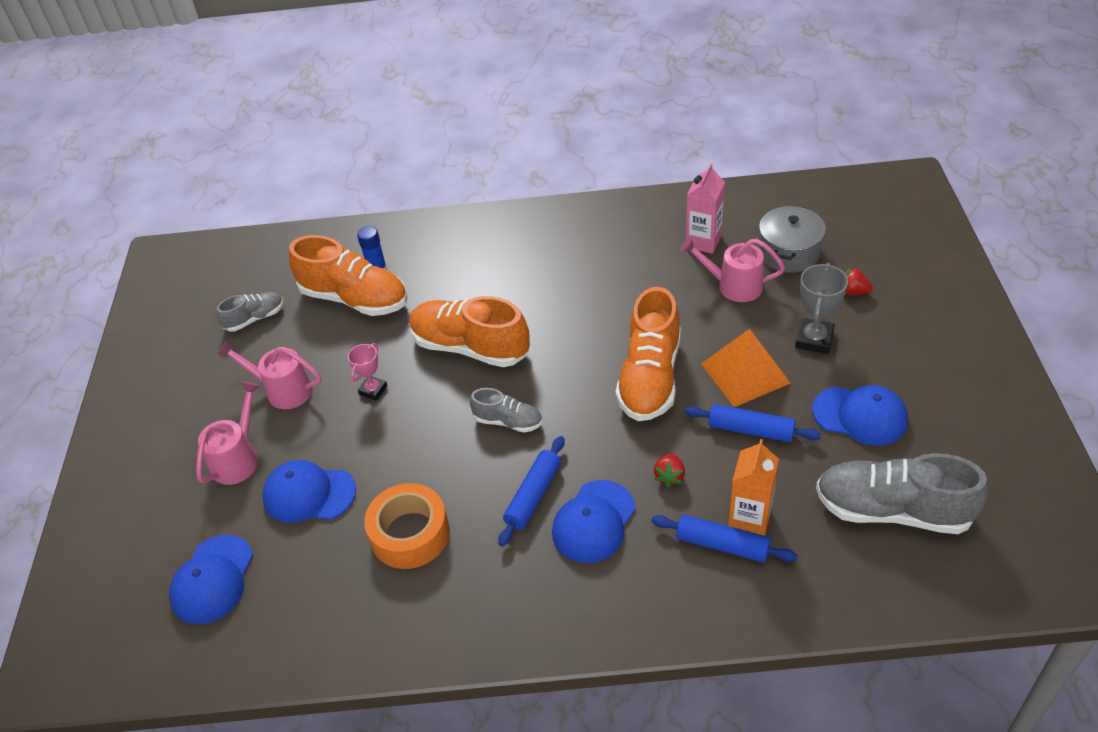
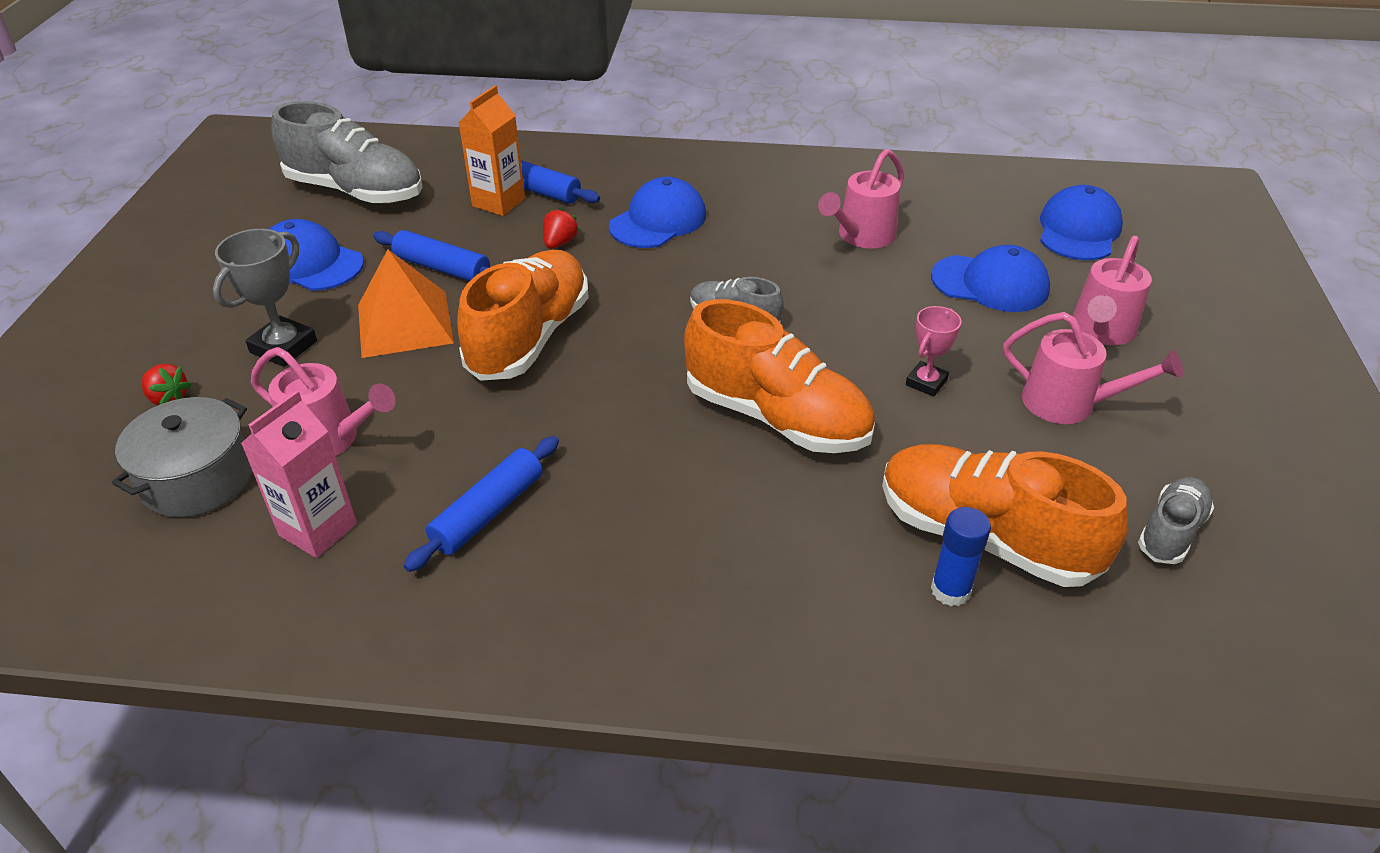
camera: 175 degrees left, 5 degrees down
grey shoe [217,292,284,332] -> grey shoe turned 150 degrees clockwise [1138,477,1214,564]
orange tape [364,483,450,569] -> pink watering can [818,149,904,249]
blue rolling pin [498,436,565,546] -> blue rolling pin moved to [404,436,559,572]

